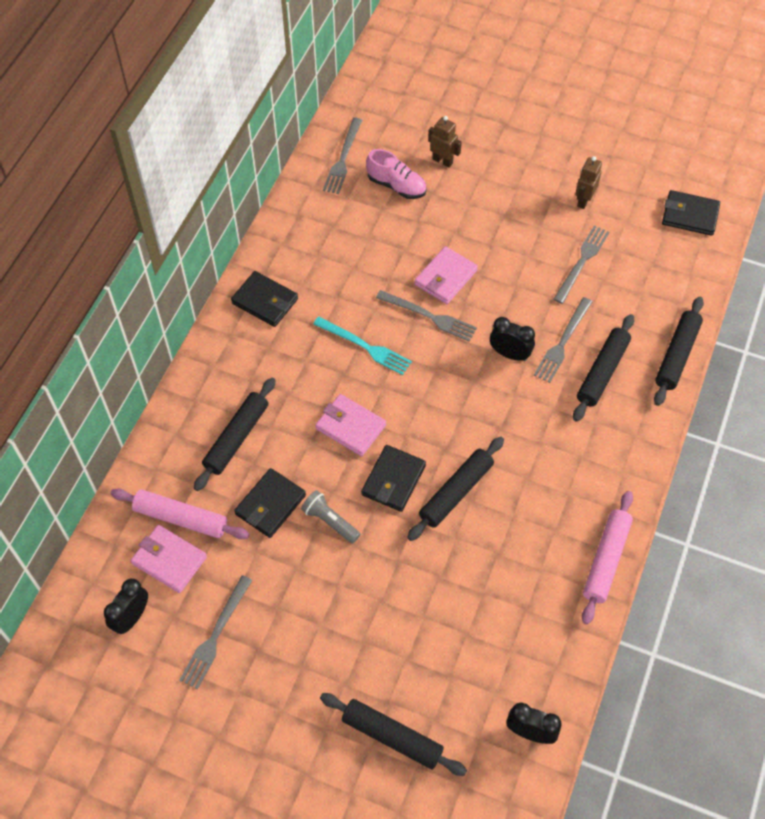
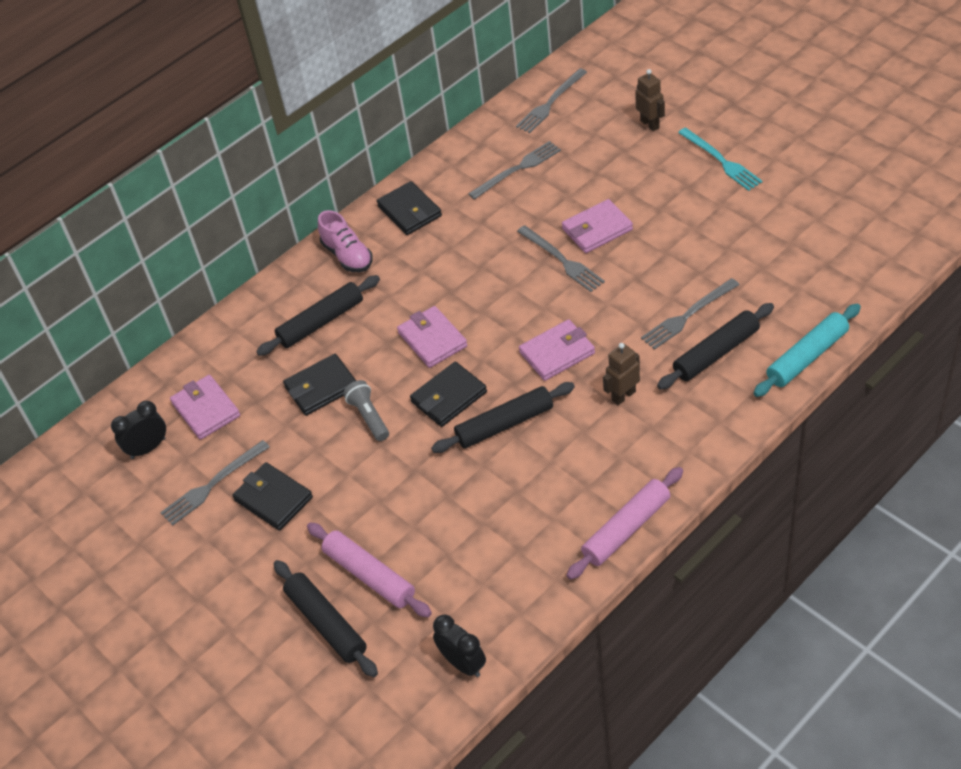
camera: 30 degrees right, 10 degrees down
pink rolling pin [111,488,250,539] -> pink rolling pin moved to [307,522,432,617]
turquoise fork [313,317,412,375] -> turquoise fork moved to [678,127,763,191]
pink shoe [366,149,427,199] -> pink shoe moved to [318,210,373,272]
black clock [490,317,535,361] -> none
grey fork [554,225,609,304] -> grey fork moved to [469,141,561,200]
brown robot [575,156,602,209] -> brown robot moved to [603,343,640,405]
black rolling pin [654,297,704,406] -> turquoise rolling pin [754,304,861,397]
black wallet [662,190,720,236] -> black wallet moved to [232,462,313,531]
none -> pink wallet [519,319,595,381]

